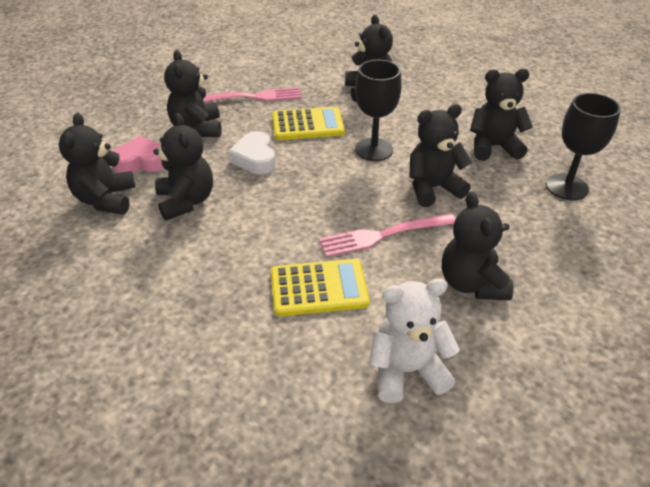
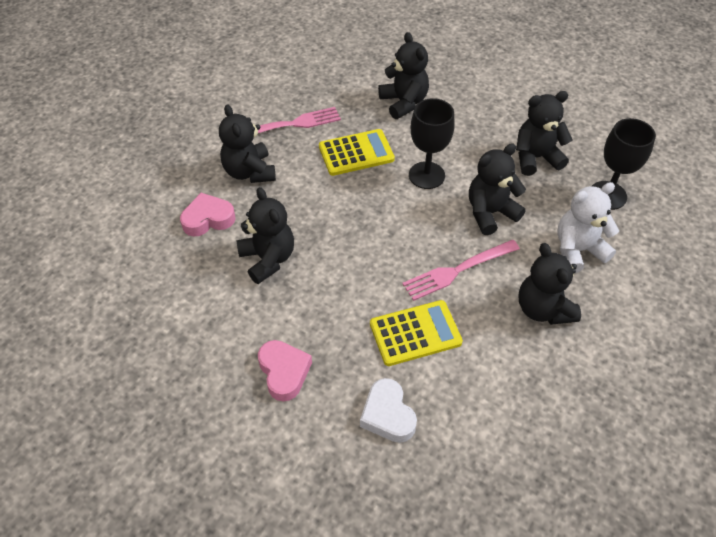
camera: 10 degrees left, 10 degrees up
black teddy bear [59,113,135,214] -> none
white heart [228,131,276,174] -> white heart moved to [360,378,417,443]
white teddy bear [369,278,460,403] -> white teddy bear moved to [557,182,619,273]
none -> pink heart [258,340,312,402]

